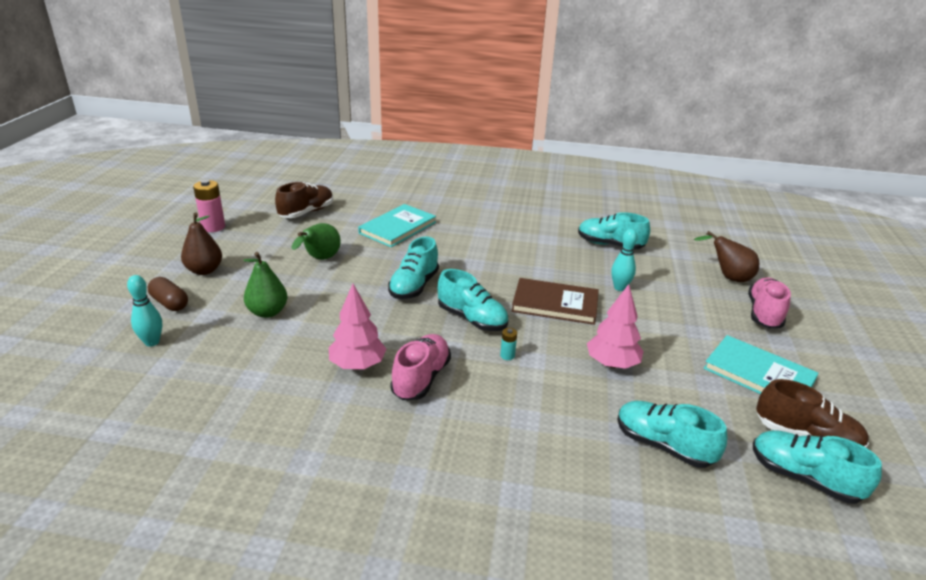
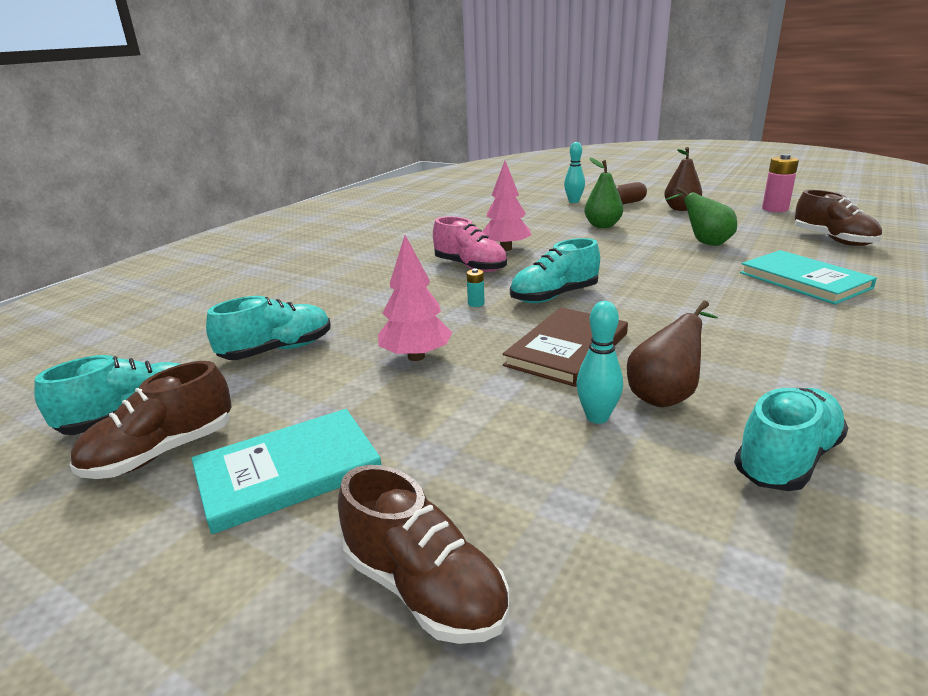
camera: 115 degrees right, 5 degrees down
turquoise shoe [388,237,439,299] -> none
brown pear [694,231,759,282] -> brown pear moved to [627,300,718,407]
pink shoe [748,278,791,328] -> brown shoe [338,465,509,644]

